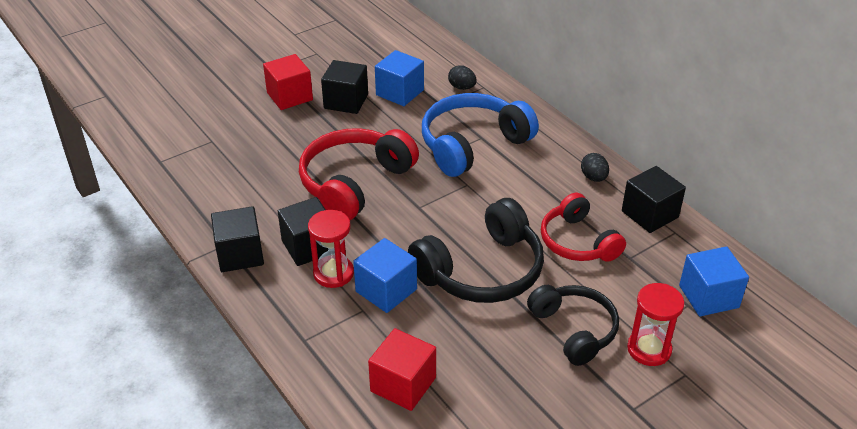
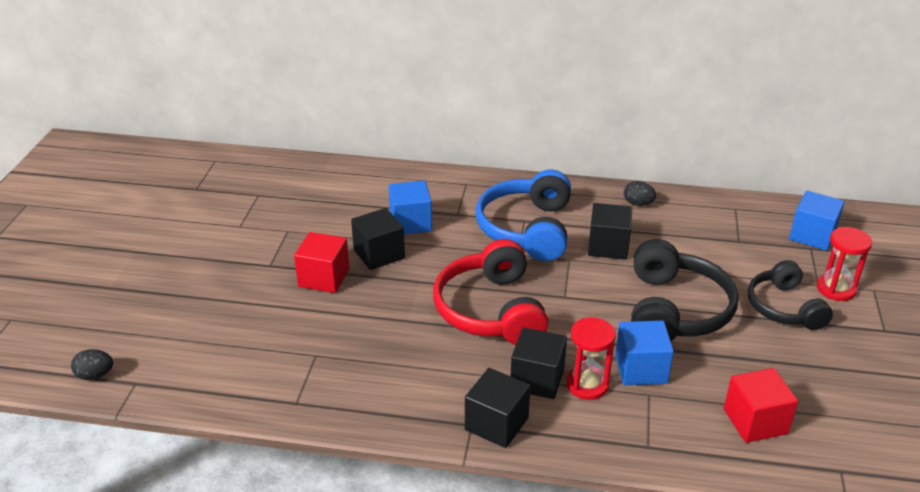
camera: 45 degrees left, 5 degrees down
black egg [448,65,477,90] -> black egg moved to [71,349,113,380]
black headphones [527,285,619,366] -> black headphones turned 120 degrees counterclockwise [748,260,833,330]
red headphones [541,193,626,262] -> none
black cube [622,166,686,233] -> black cube moved to [588,203,632,260]

